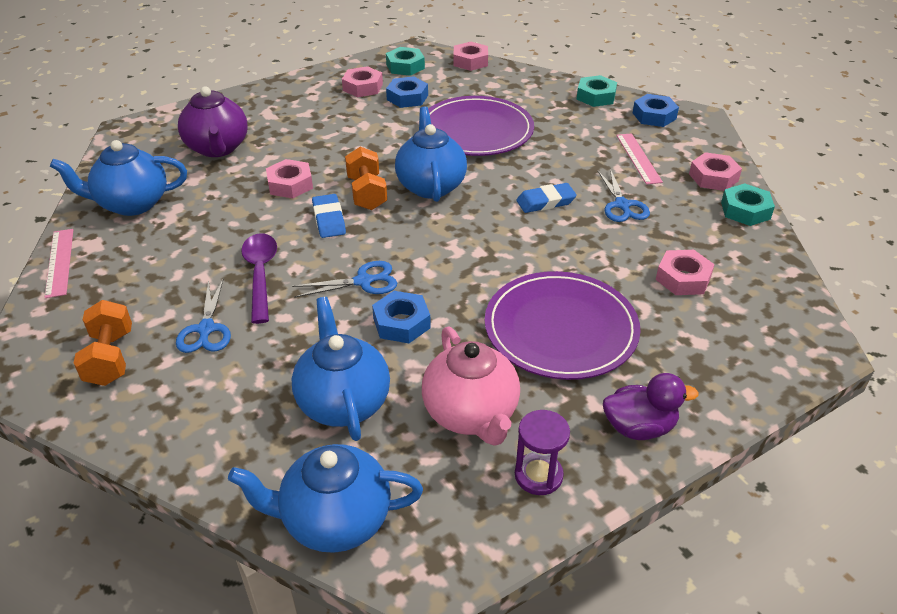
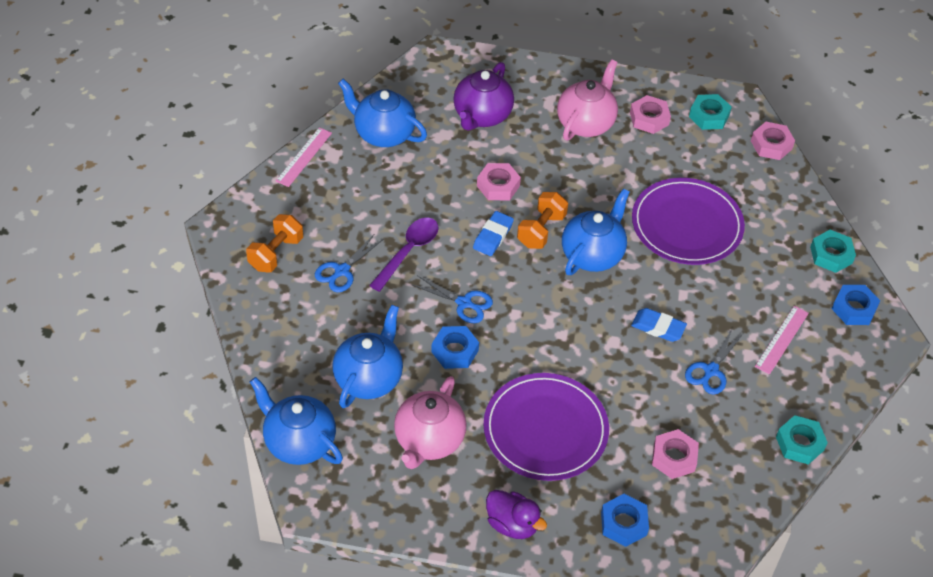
camera: 40 degrees right, 10 degrees up
blue nut [386,76,428,108] -> blue nut moved to [601,494,649,547]
purple hourglass [515,410,570,495] -> none
pink nut [689,152,742,191] -> none
none -> pink teapot [557,59,618,141]

